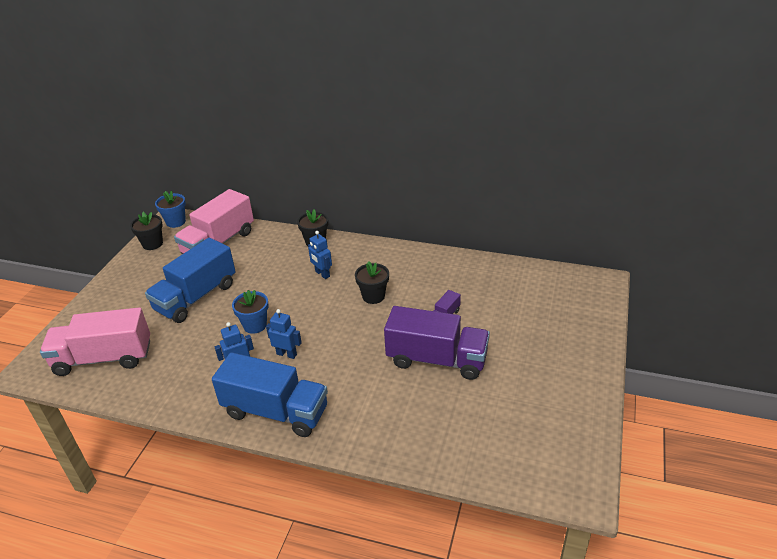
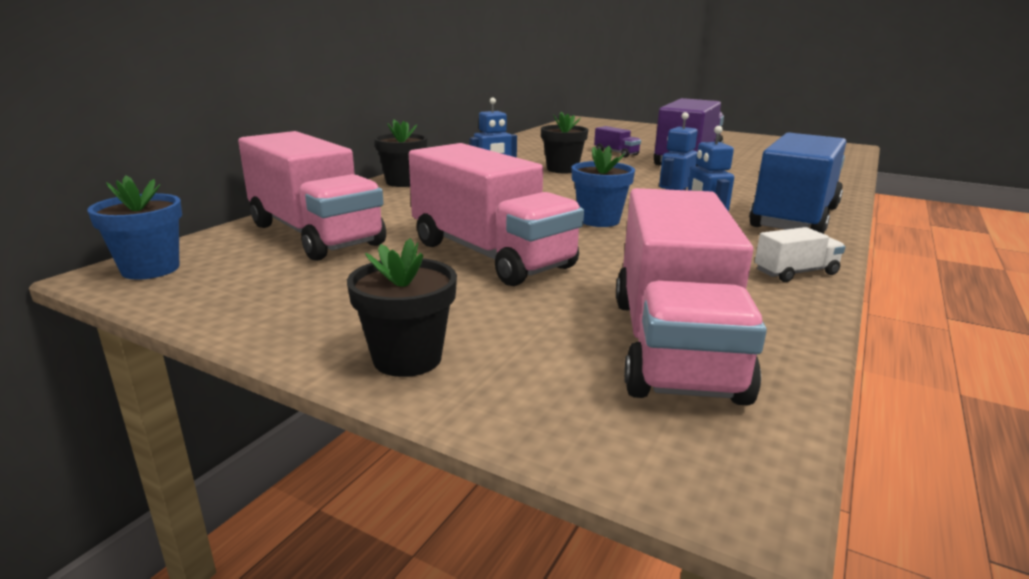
camera: 80 degrees left, 15 degrees down
black flower pot [130,212,163,250] -> black flower pot moved to [347,238,457,377]
blue truck [145,238,236,323] -> pink truck [409,143,584,286]
none -> white truck [755,227,846,282]

